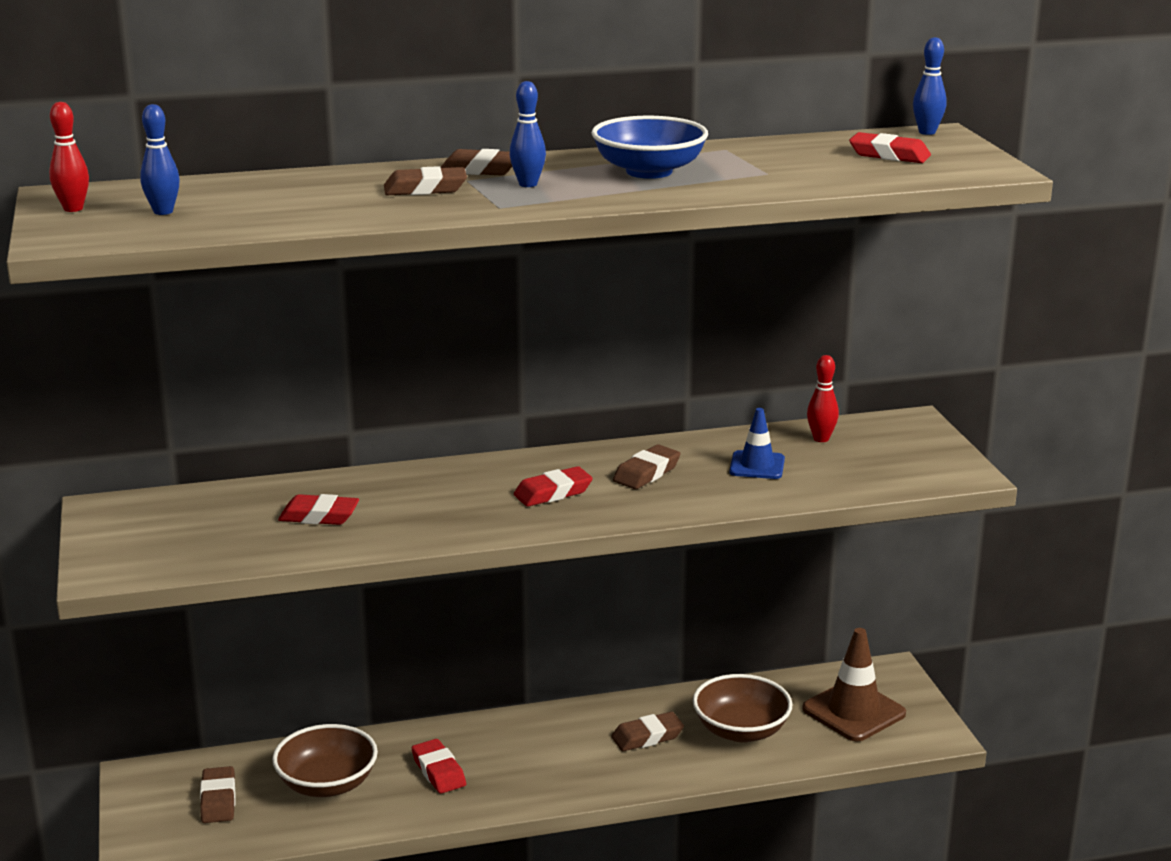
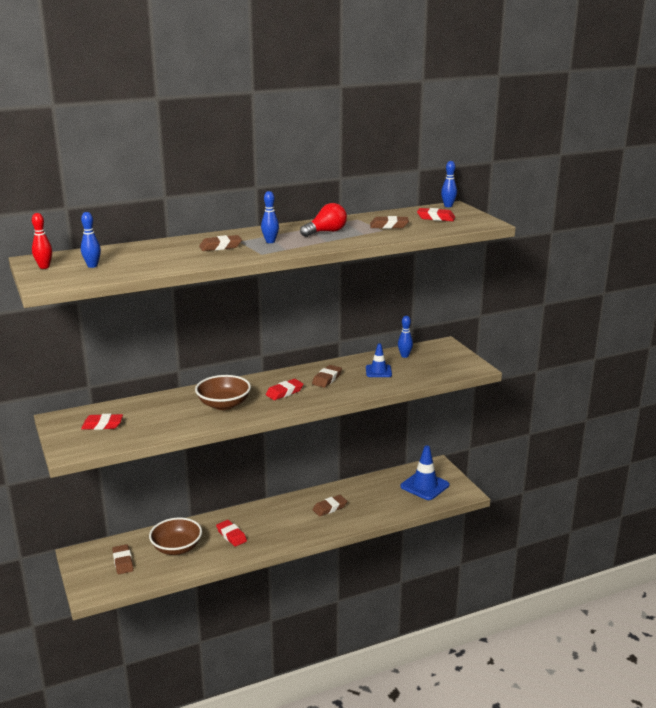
camera: 10 degrees left, 0 degrees up
red eraser [278,494,359,525] -> red eraser moved to [81,414,123,430]
brown eraser [440,149,512,176] -> brown eraser moved to [370,216,409,229]
blue bowl [592,116,708,179] -> red light bulb [300,203,347,237]
brown bowl [693,674,792,742] -> brown bowl moved to [195,375,251,410]
brown traffic cone [802,628,906,741] -> blue traffic cone [400,445,449,500]
red bowling pin [807,355,839,442] -> blue bowling pin [398,316,413,358]

